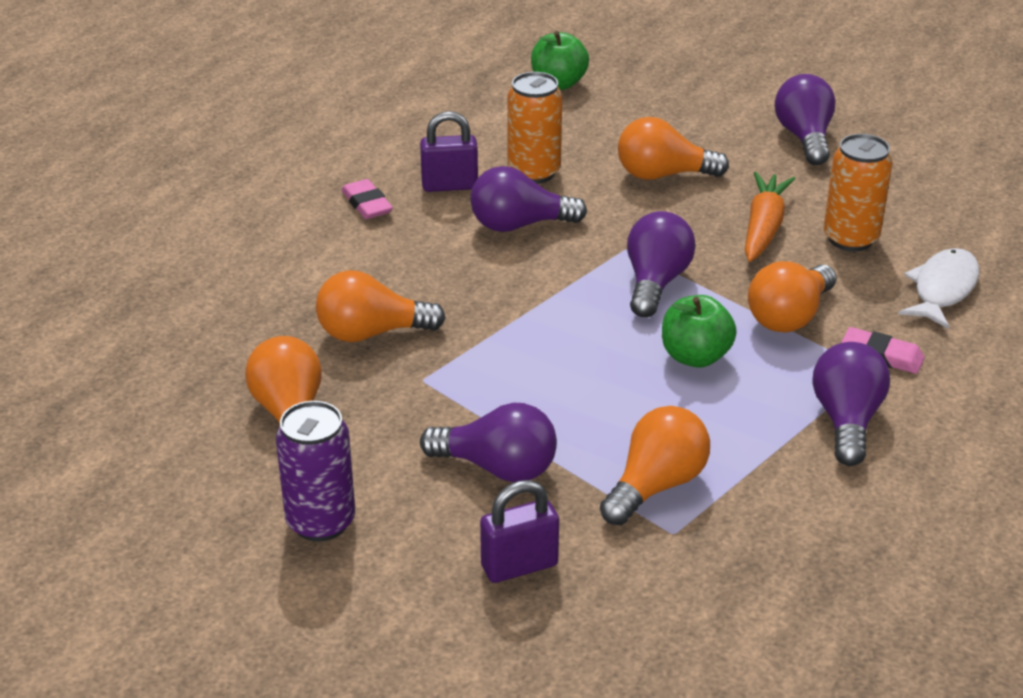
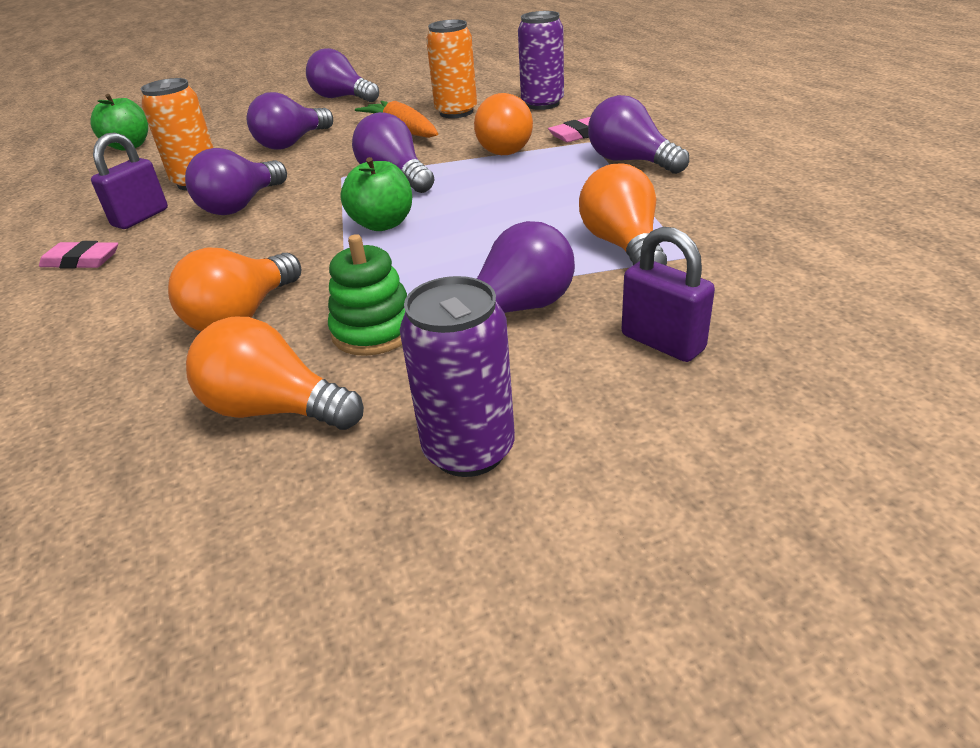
camera: 50 degrees left, 0 degrees up
purple padlock [480,480,559,583] -> purple padlock turned 60 degrees counterclockwise [622,227,715,362]
orange light bulb [618,117,729,180] -> purple light bulb [247,92,333,150]
green apple [662,295,737,368] -> green apple moved to [340,157,412,231]
white fish [899,248,979,329] -> purple can [518,11,564,110]
none -> green stacking toy [328,234,407,356]

